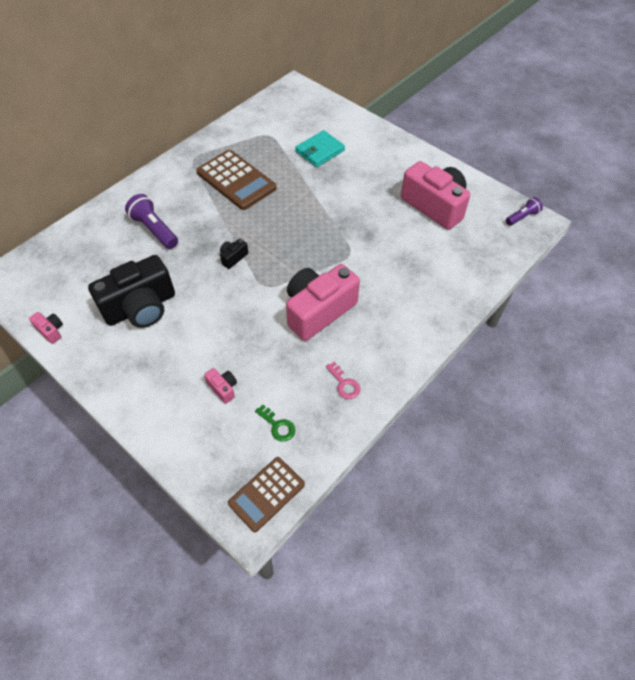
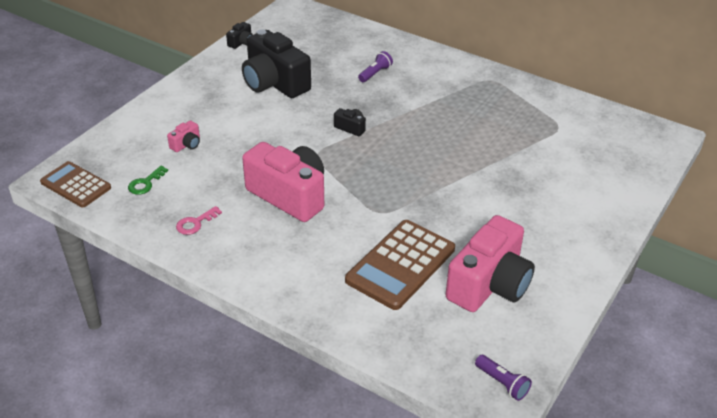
camera: 80 degrees right, 15 degrees down
pink camera [29,312,63,344] -> black camera [226,22,253,49]
purple flashlight [125,194,178,249] -> purple flashlight [358,51,393,82], size x0.61
brown calculator [196,150,277,210] -> brown calculator moved to [345,220,455,310]
turquoise wallet [295,130,345,167] -> none

